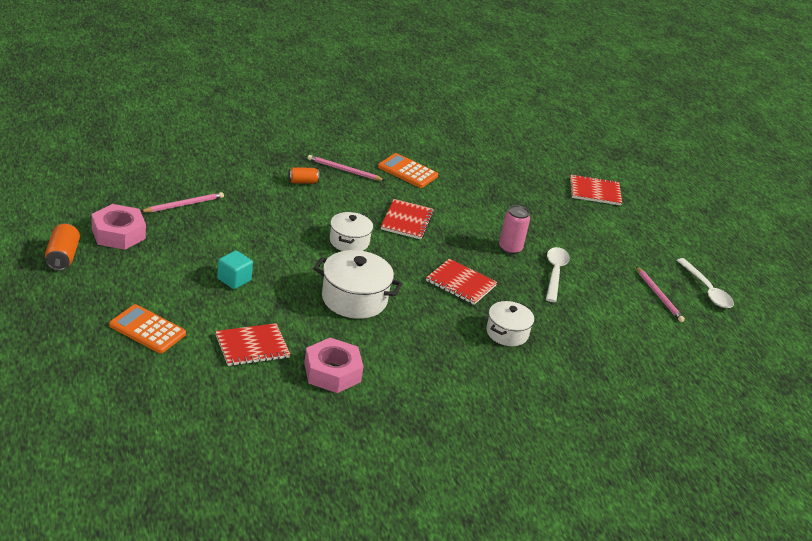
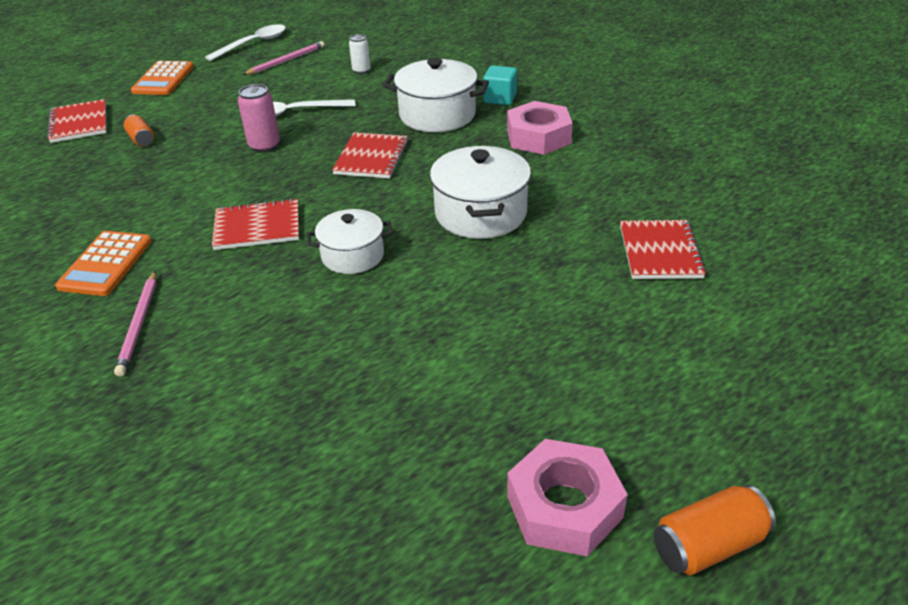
camera: 105 degrees left, 5 degrees up
orange calculator [109,304,186,353] -> orange calculator moved to [131,61,194,95]
pink pencil [141,192,224,212] -> none
red notebook [215,323,291,366] -> red notebook turned 45 degrees clockwise [620,220,706,279]
turquoise cube [217,250,253,289] -> turquoise cube moved to [483,65,517,105]
orange can [288,167,319,184] -> orange can moved to [124,115,154,147]
pink nut [304,338,364,393] -> pink nut moved to [507,101,573,155]
white pot [486,301,534,346] -> white pot [383,58,489,132], size x1.54
none -> white can [349,34,371,74]

